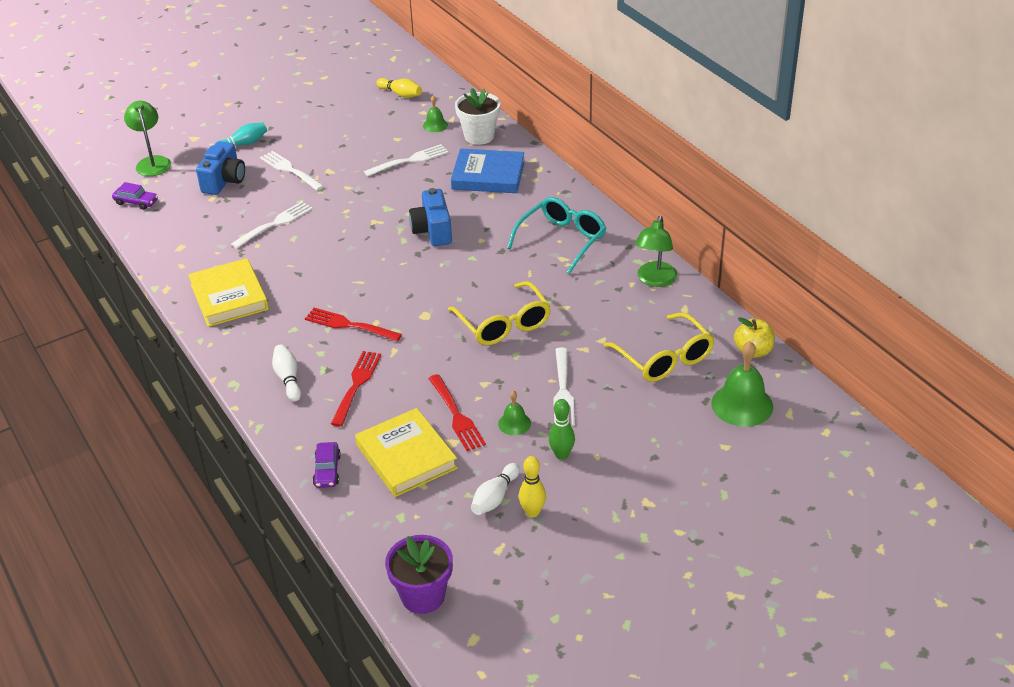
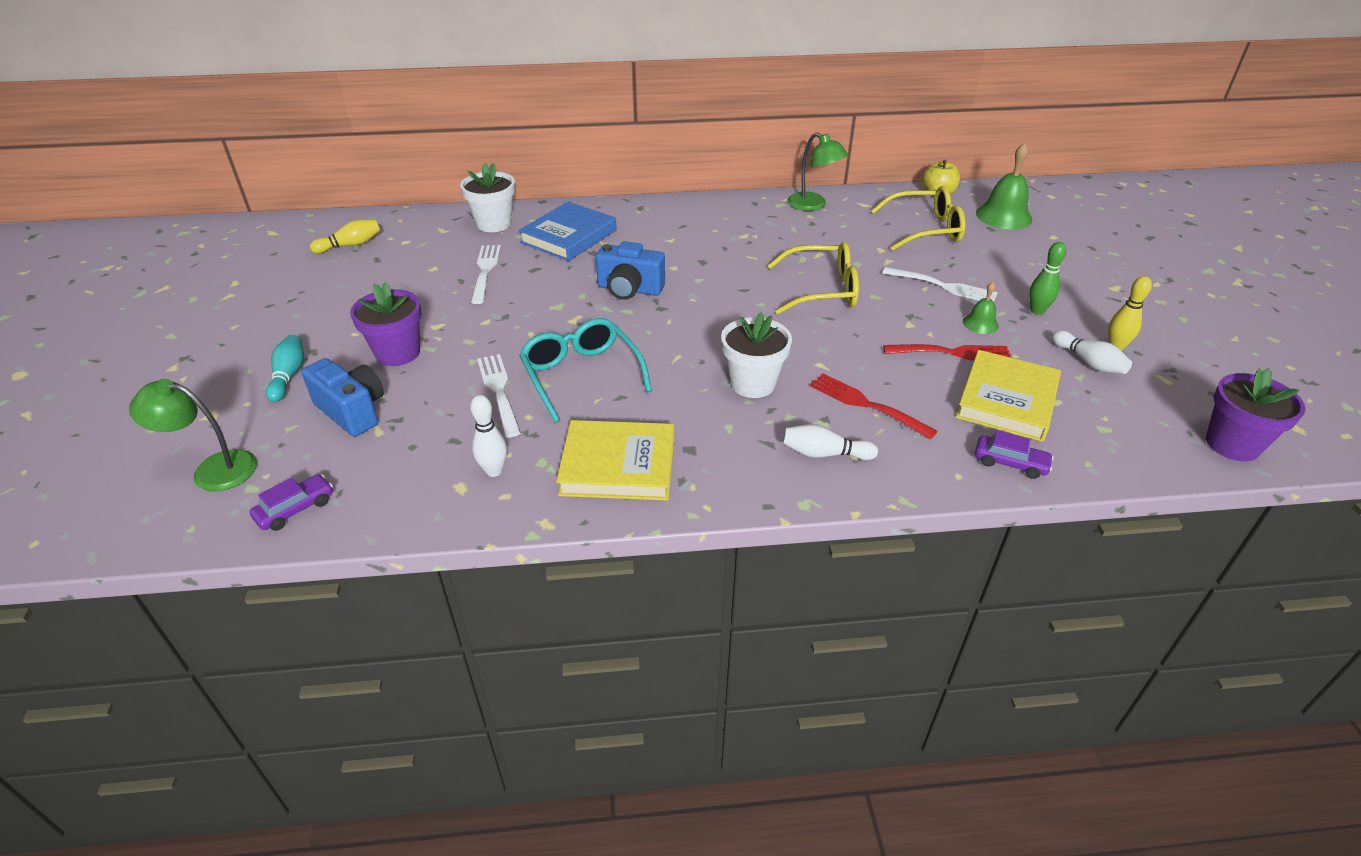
camera: 65 degrees left, 0 degrees up
white fork [260,151,324,191] -> purple flower pot [350,282,422,366]
red fork [305,308,402,341] -> white flower pot [721,312,792,398]
yellow book [355,408,458,497] -> yellow book turned 60 degrees counterclockwise [956,350,1061,442]
green bell [423,95,448,132] -> none
turquoise glasses [507,197,606,274] -> turquoise glasses moved to [519,318,652,422]
none -> white bowling pin [470,395,507,477]

